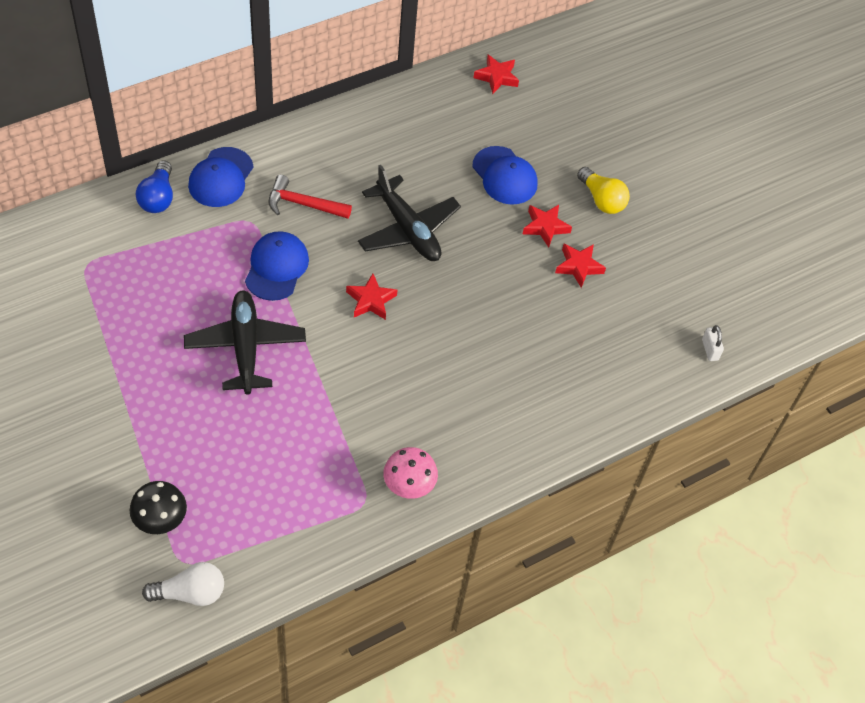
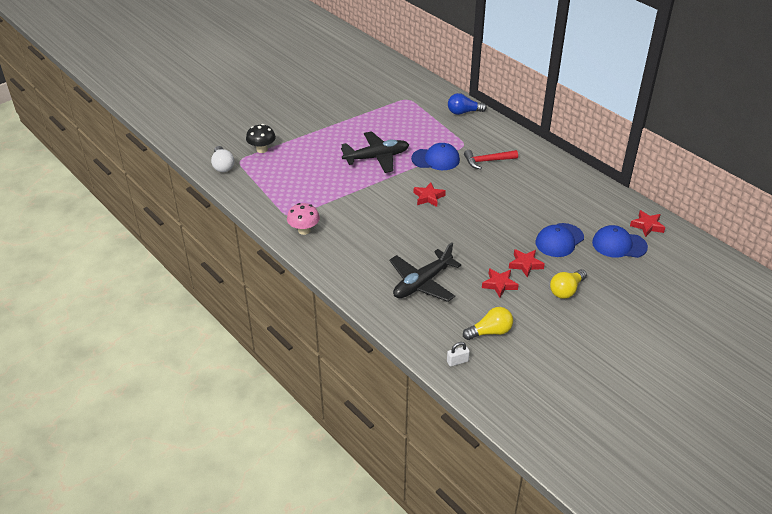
camera: 85 degrees right, 15 degrees down
blue cap [188,147,254,207] -> blue cap moved to [592,225,648,258]
red hammer [268,175,352,219] -> red hammer turned 105 degrees counterclockwise [464,150,518,169]
black plane [358,165,461,261] -> black plane moved to [389,242,461,302]
none -> yellow light bulb [463,307,513,340]

